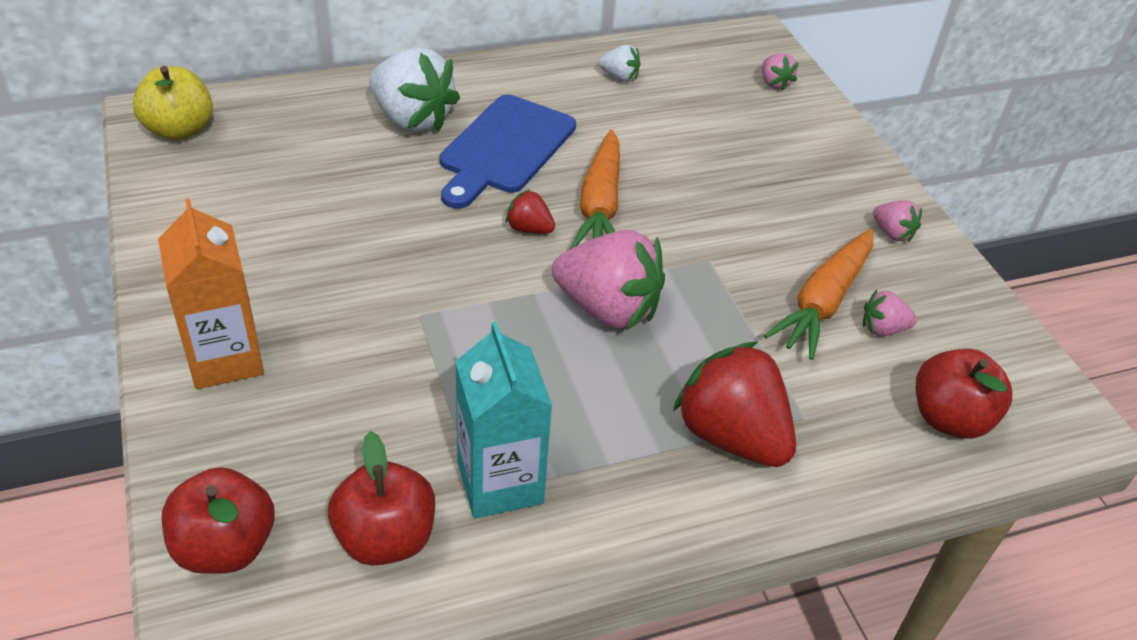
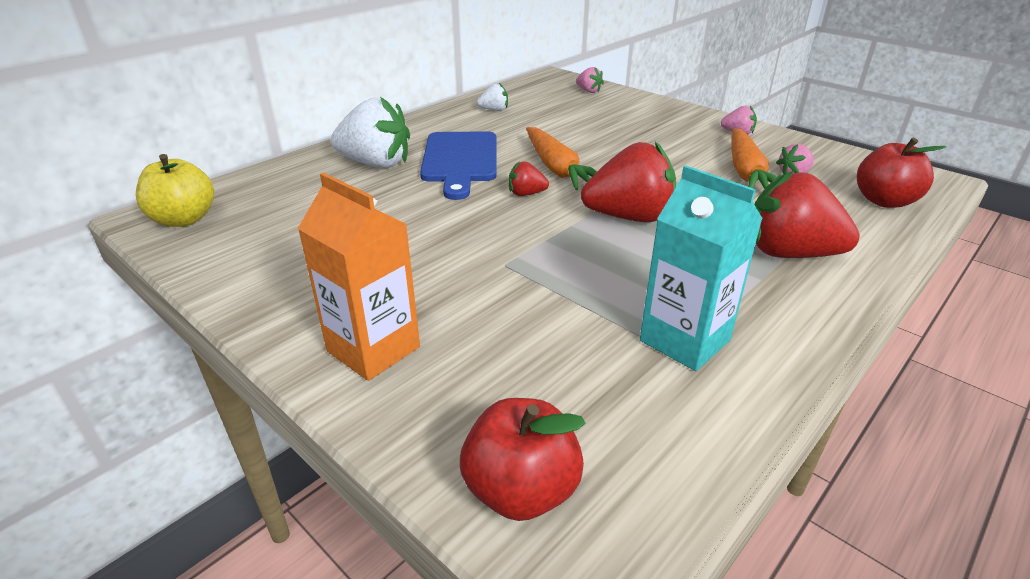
camera: 25 degrees left, 10 degrees down
red apple [328,431,435,565] -> none
pink strawberry [552,230,665,329] -> red strawberry [581,141,676,222]

